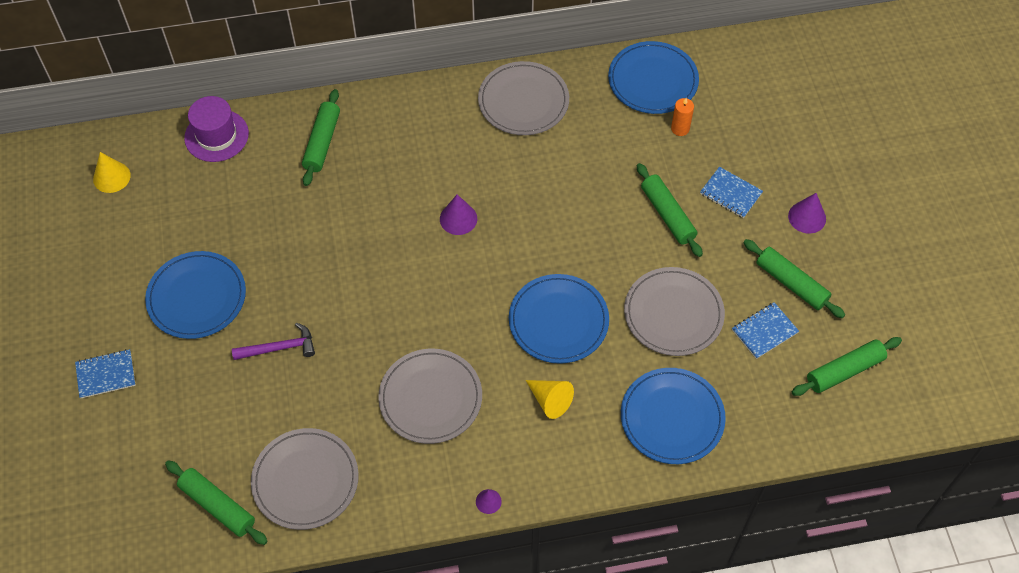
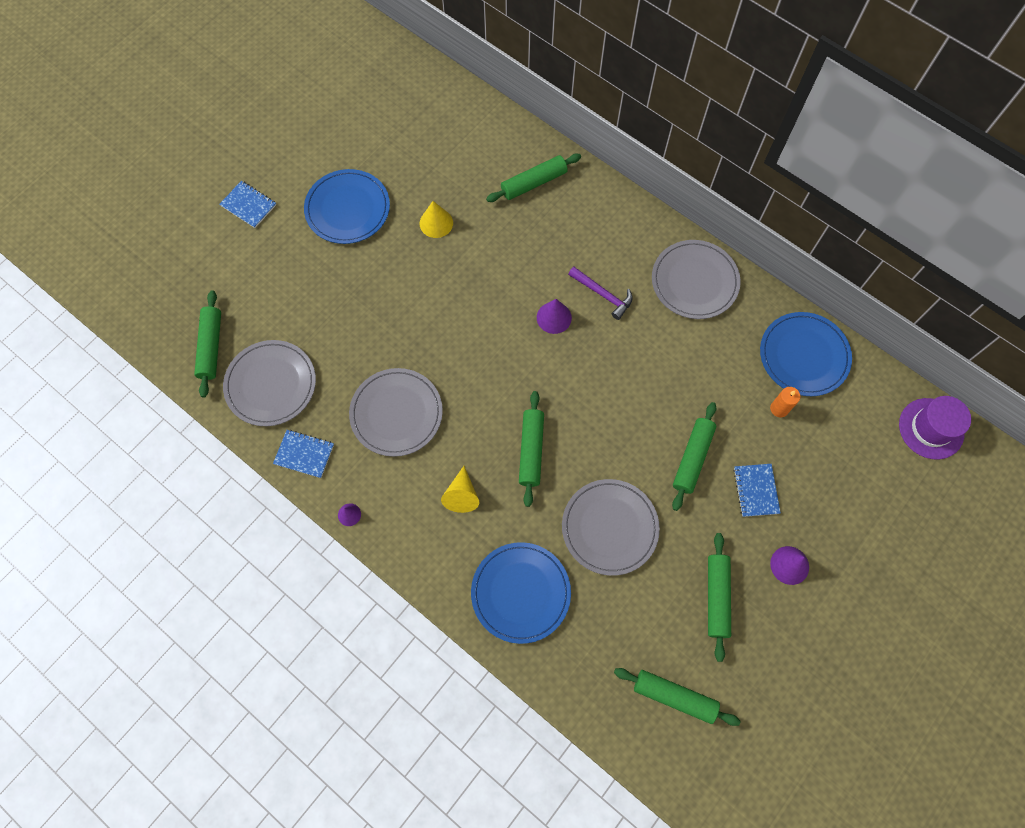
camera: 50 degrees right, 10 degrees up
yellow cone [93,152,131,193] -> yellow cone moved to [420,201,453,238]
purple hat [184,96,249,162] -> purple hat moved to [899,396,971,459]
purple hammer [232,323,315,360] -> purple hammer moved to [568,267,633,320]
blue plate [509,274,609,364] -> green rolling pin [519,391,544,507]
blue notebook [732,302,799,359] -> blue notebook moved to [273,430,334,478]

